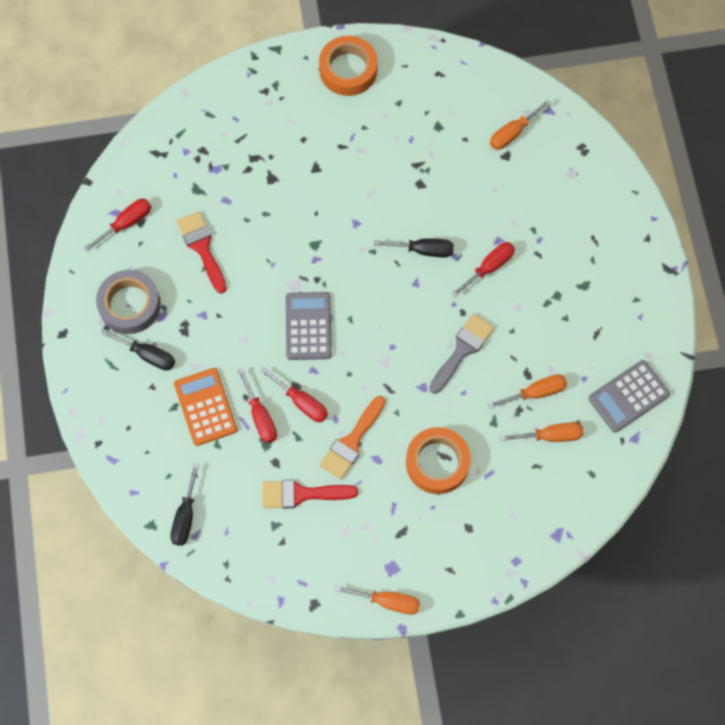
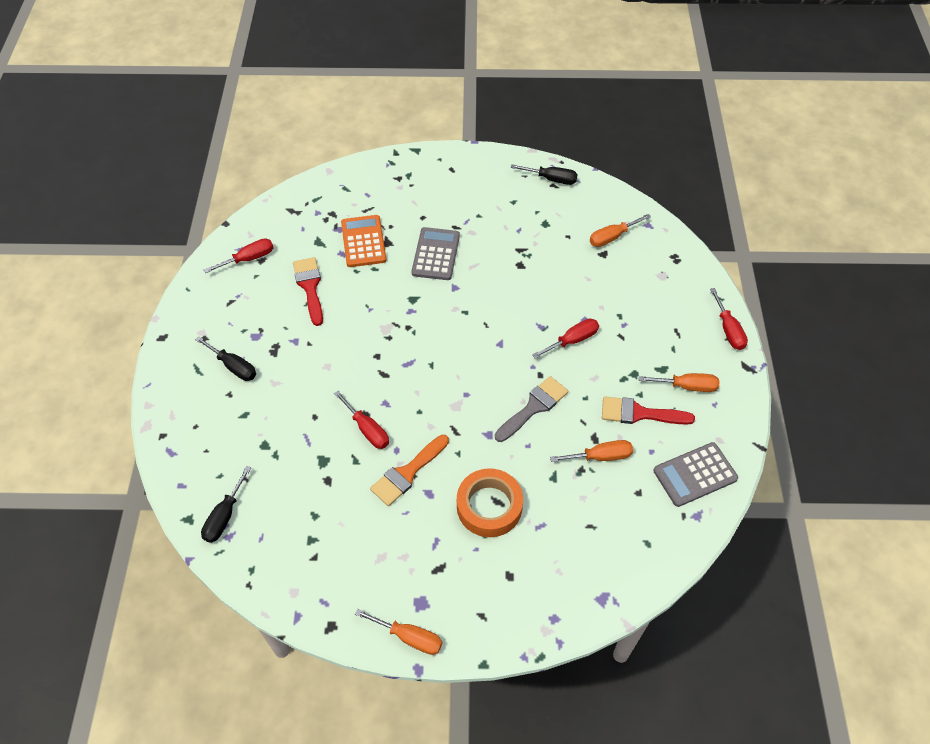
camera: 10 degrees right, 15 degrees down
grey tape [96,270,161,334] -> none
orange calculator [174,368,237,446] -> orange calculator moved to [341,215,387,267]
red screwdriver [238,368,277,443] -> red screwdriver moved to [710,288,748,350]
red brush [262,480,358,508] -> red brush moved to [602,396,695,425]
grey calculator [286,292,332,360] -> grey calculator moved to [411,227,460,280]
orange tape [319,35,378,96] -> none
black screwdriver [374,238,454,258] -> black screwdriver moved to [510,164,578,185]
orange screwdriver [500,422,583,442] -> orange screwdriver moved to [639,373,719,392]

